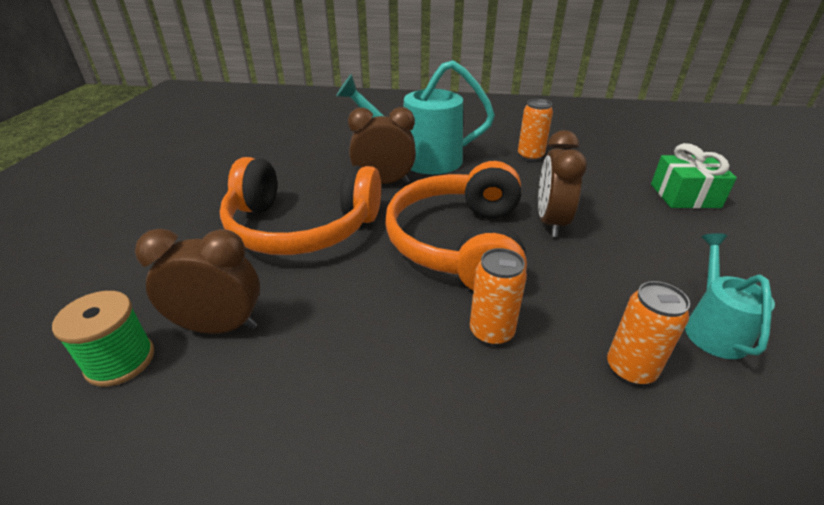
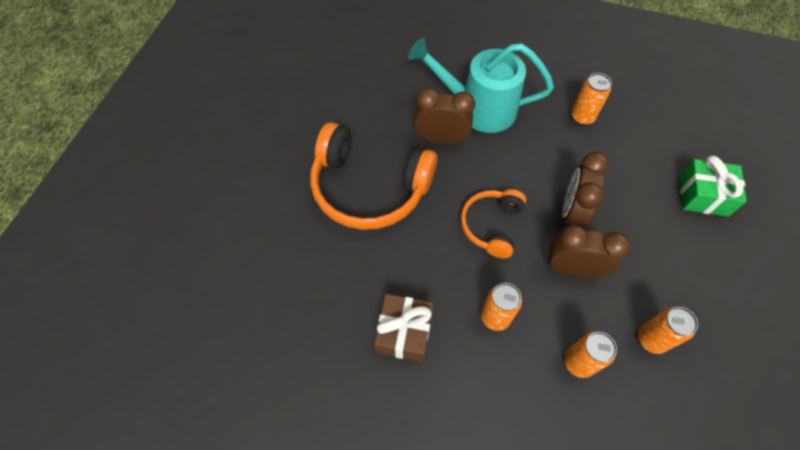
camera: 10 degrees right, 25 degrees up
green spool [52,291,154,387] -> none
brown clock [135,229,260,334] -> brown clock moved to [548,225,630,278]
orange headphones [385,161,527,290] -> orange headphones [461,189,526,258], size x0.56
turquoise watering can [685,233,775,359] -> orange can [638,307,698,354]
none -> brown gift [374,294,433,362]

